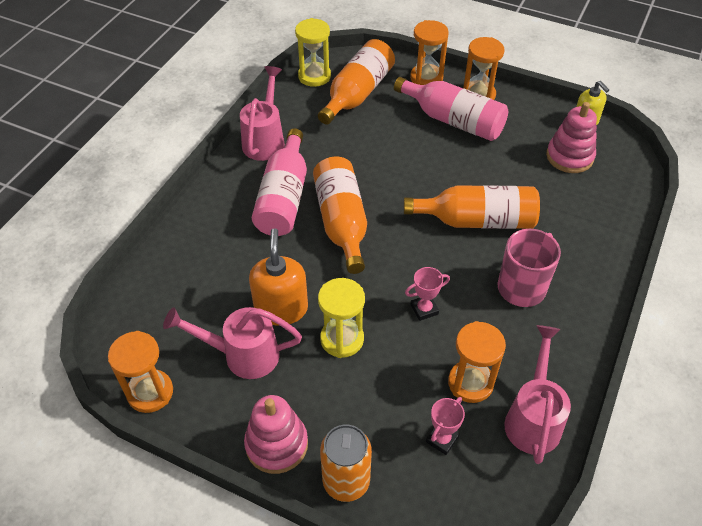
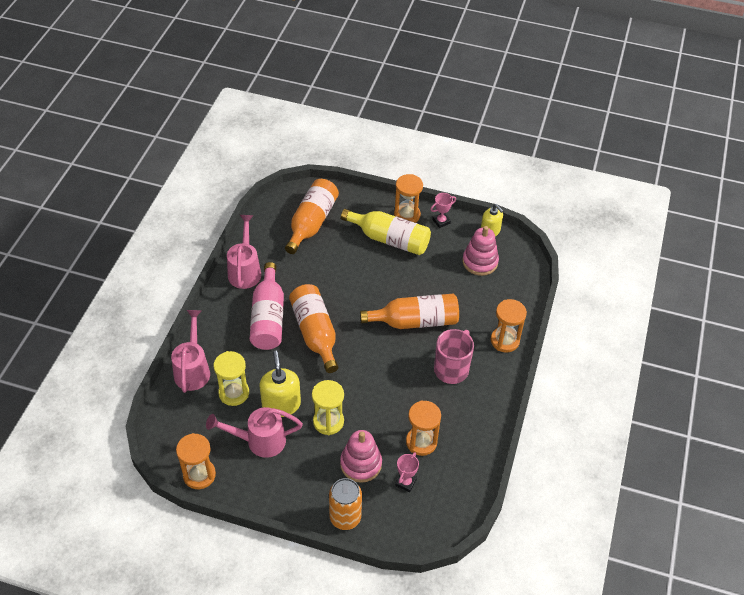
camera: 10 degrees left, 0 degrees up
pink stacking toy [244,395,308,474] -> pink stacking toy moved to [340,430,382,483]
orange soap dispenser [249,228,308,326] -> yellow soap dispenser [260,351,301,417]
yellow hourglass [295,18,331,87] -> yellow hourglass moved to [214,351,249,406]
pink bottle [394,77,508,141] -> yellow bottle [341,209,431,255]
pink trophy [405,267,450,321] -> pink trophy moved to [430,193,456,228]
orange hourglass [410,20,449,85] -> orange hourglass moved to [491,299,527,352]
pink watering can [504,325,571,464] -> pink watering can moved to [171,310,210,393]

